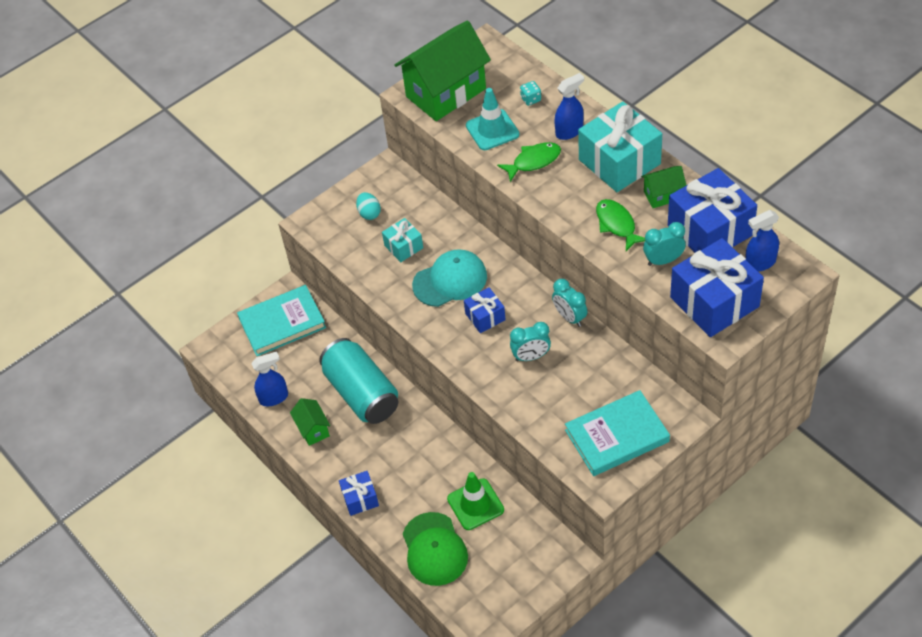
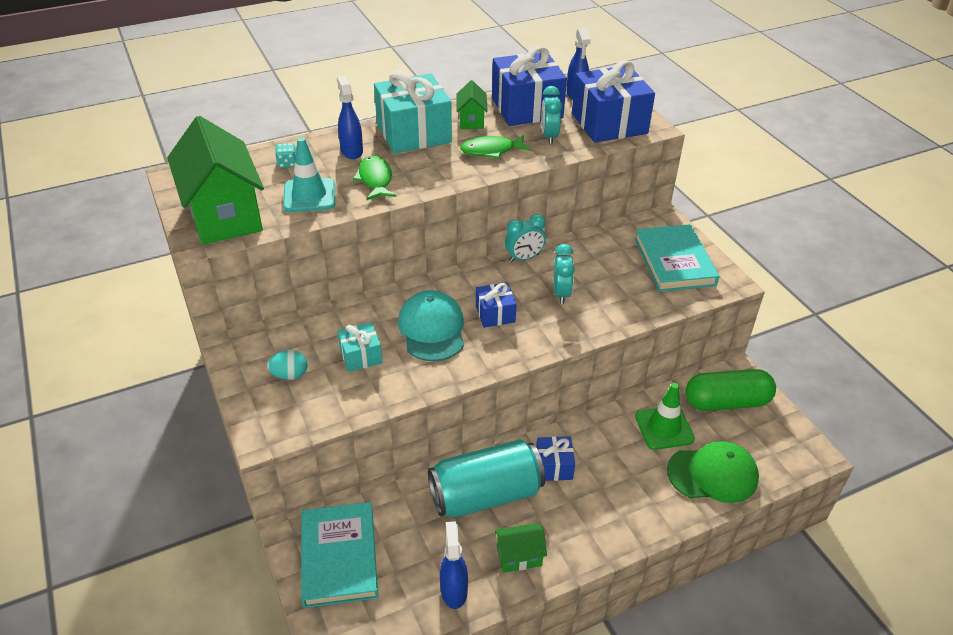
camera: 80 degrees left, 10 degrees down
blue gift [339,471,379,516] -> blue gift moved to [536,436,575,481]
none -> green capsule [685,369,776,411]

